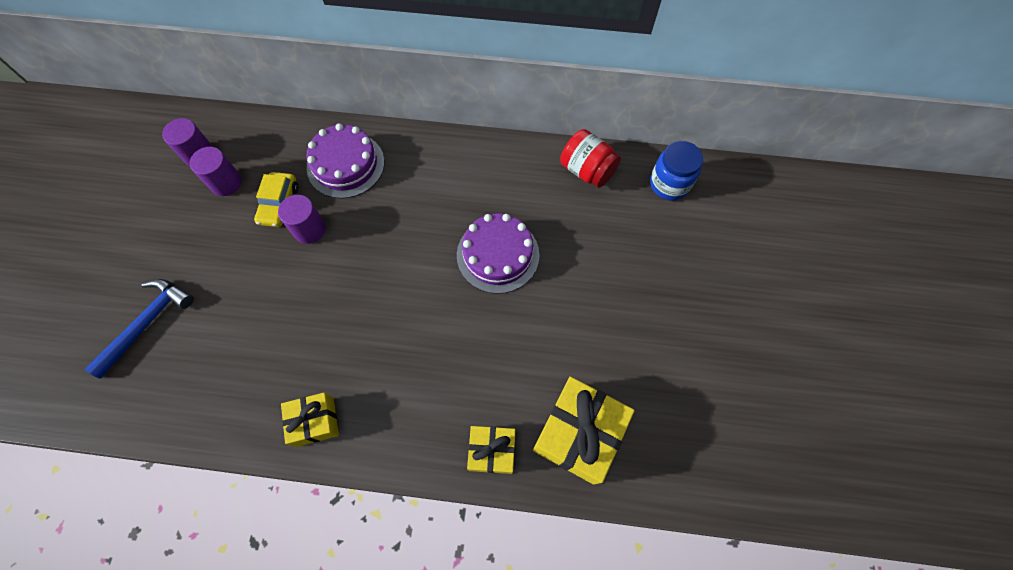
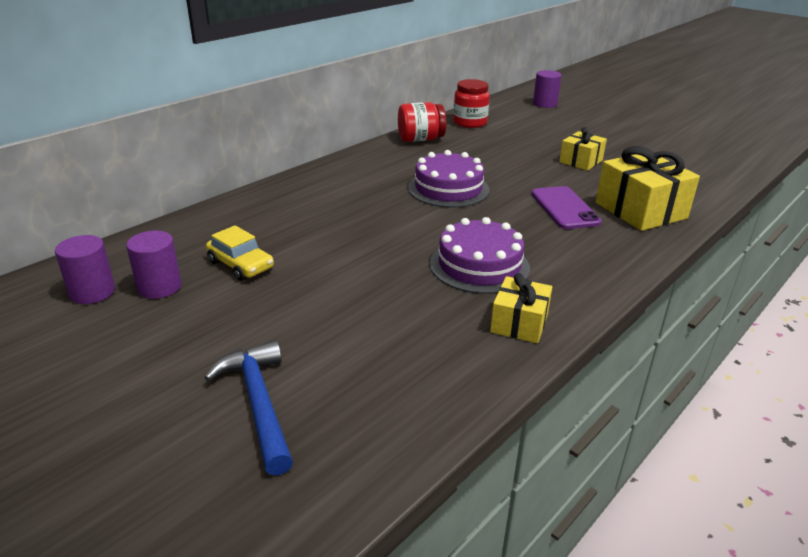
camera: 55 degrees left, 35 degrees down
purple cylinder [278,195,326,244] -> purple cylinder moved to [533,70,562,108]
purple cake [306,123,384,199] -> purple cake moved to [430,217,530,294]
yellow gift [467,426,515,474] -> yellow gift moved to [559,127,607,171]
blue jar [650,141,703,201] -> red jar [453,79,490,128]
none -> purple phone [531,186,602,229]

